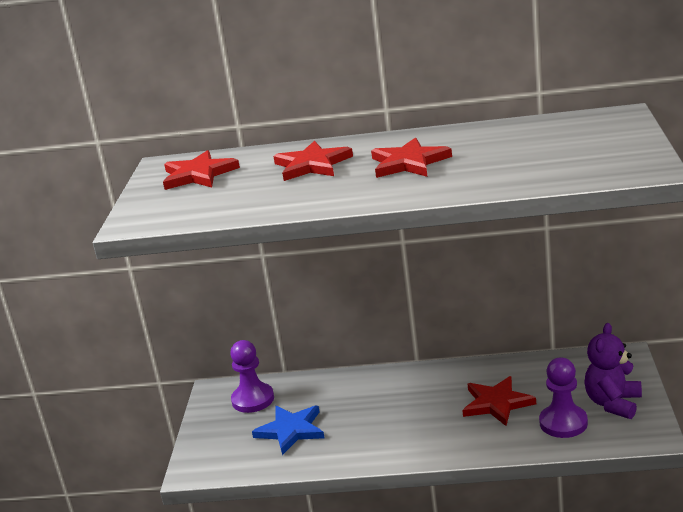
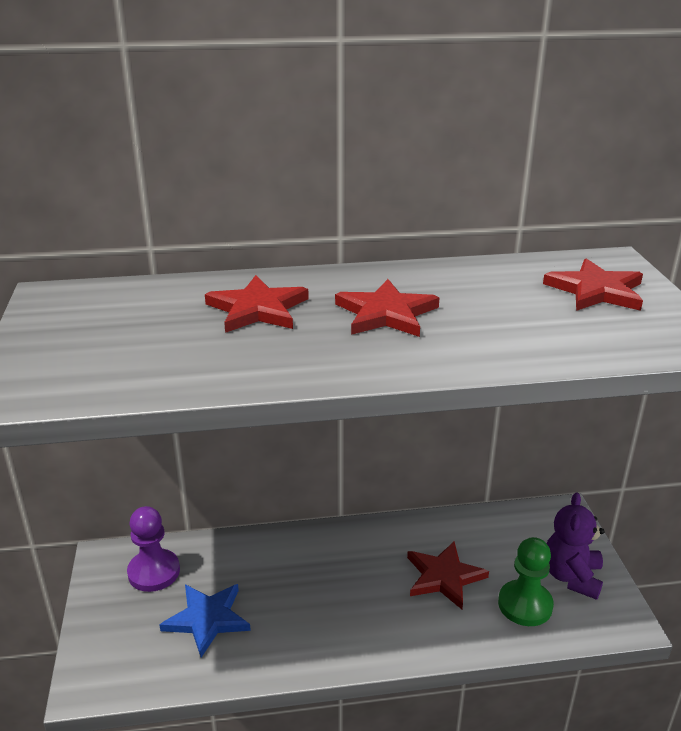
camera: 15 degrees left, 5 degrees up
red star [163,150,240,190] -> red star moved to [543,258,643,311]
purple pawn [539,358,588,438] -> green pawn [498,537,554,626]

